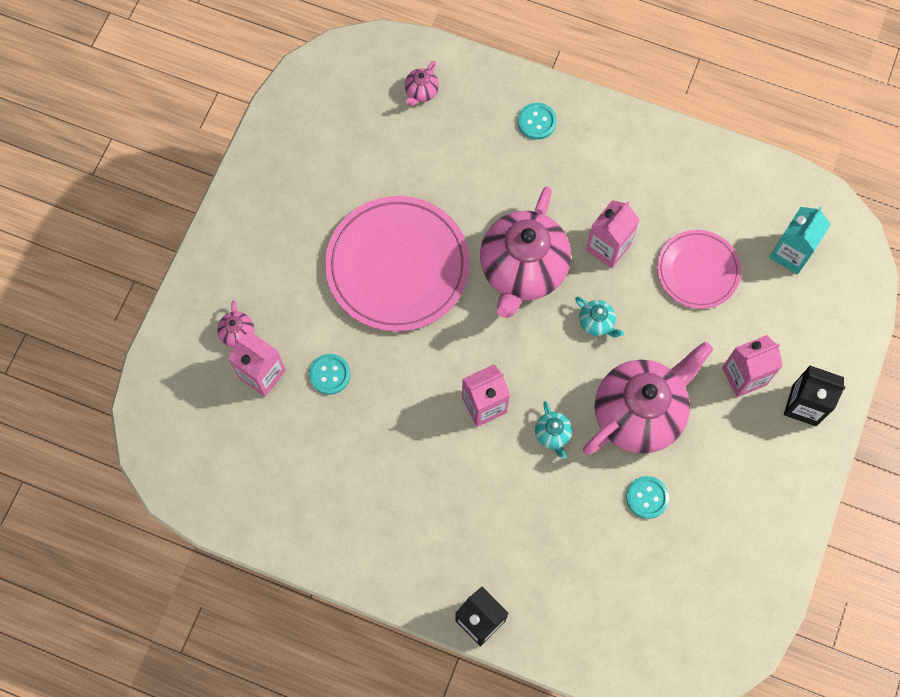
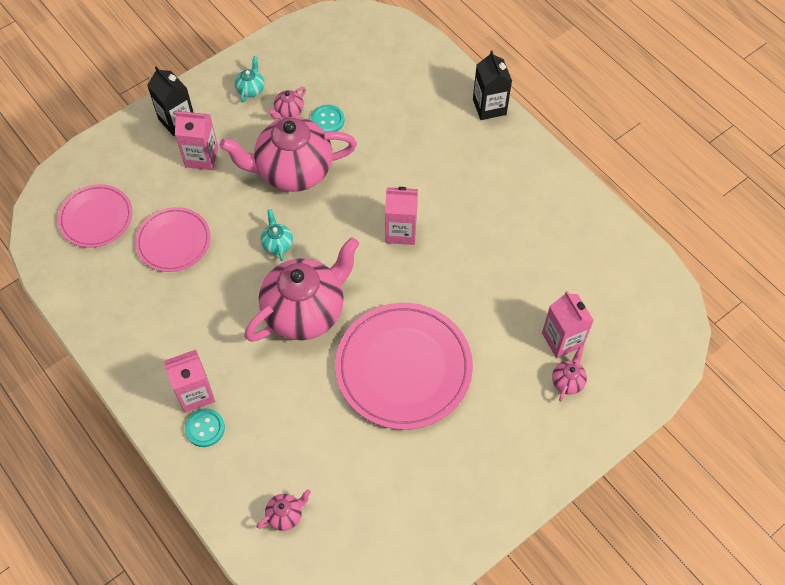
camera: 150 degrees left, 10 degrees down
turquoise button [309,354,350,395] -> none
turquoise teapot [535,401,572,459] -> turquoise teapot moved to [235,56,264,102]
pink carton [586,200,640,268] -> pink carton moved to [164,350,215,413]
turquoise carton [769,207,831,274] -> pink plate [58,184,132,248]
none -> pink teapot [268,87,306,119]

